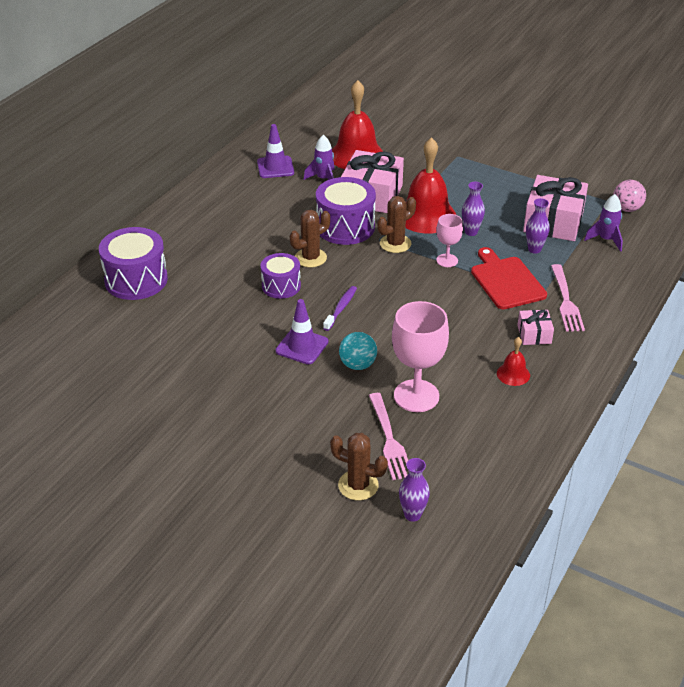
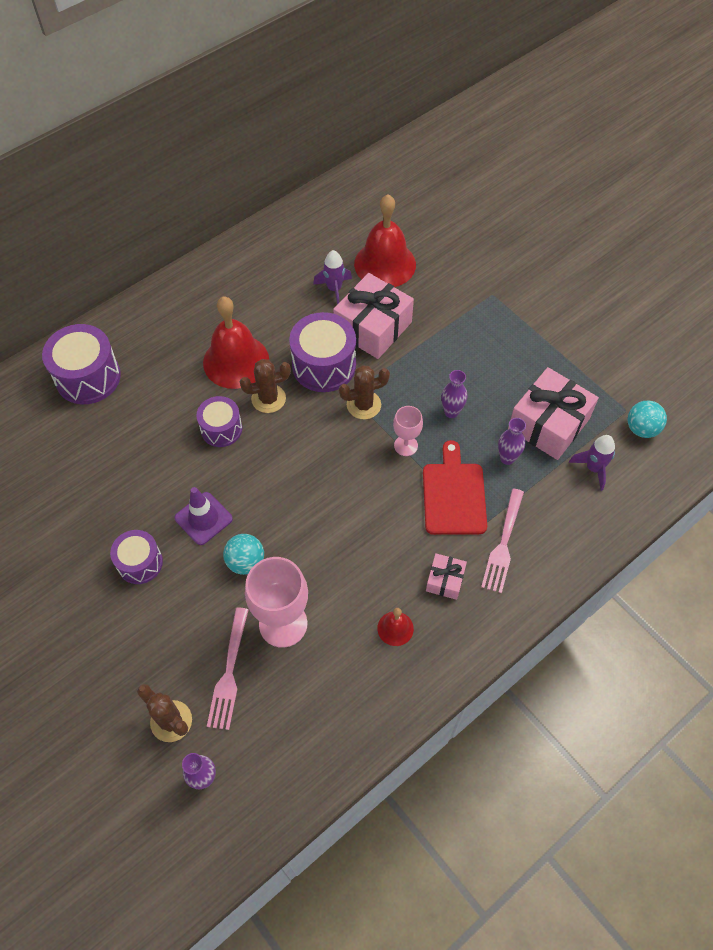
camera: 20 degrees right, 20 degrees up
purple traffic cone [257,124,294,178] -> none
purple toothbrush [323,286,357,331] -> none
red bell [405,137,456,234] -> red bell moved to [203,297,269,389]
pink ball [613,180,646,212] -> turquoise ball [628,401,667,438]
none -> purple drum [110,530,163,584]

